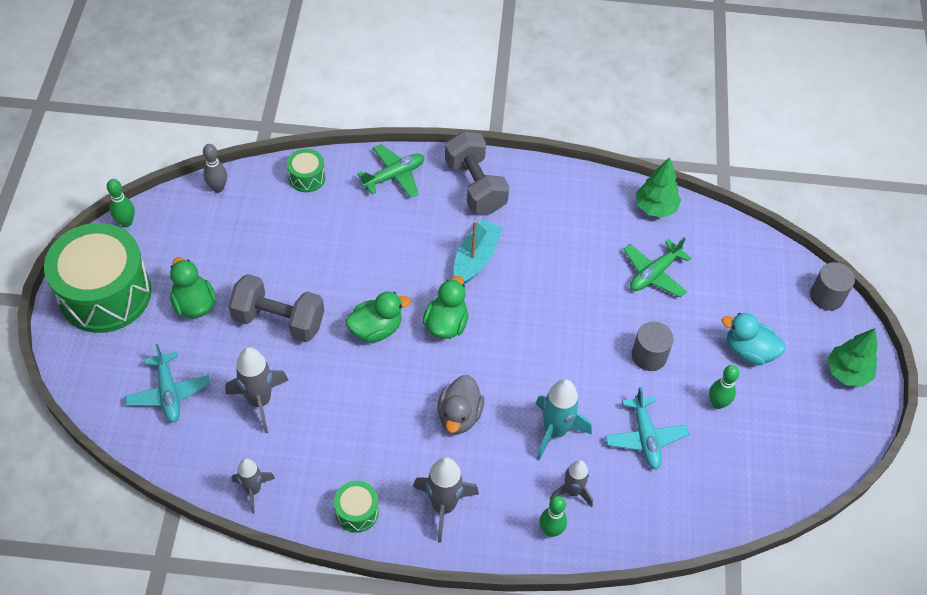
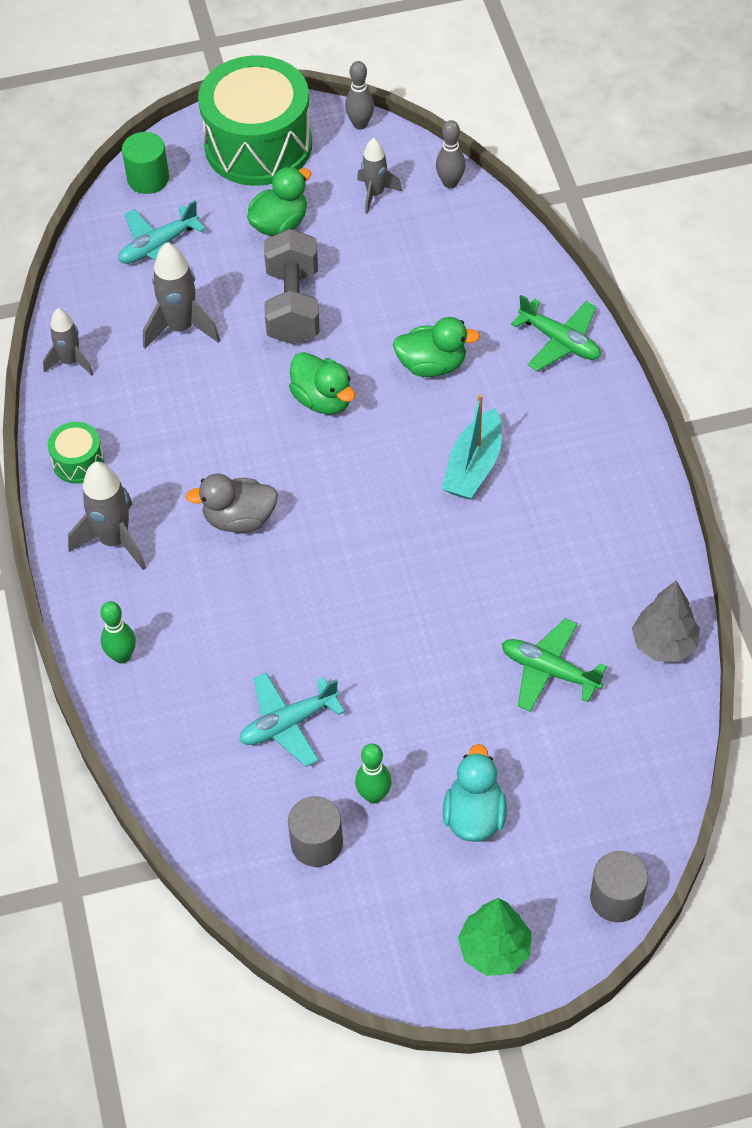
camera: 75 degrees right, 0 degrees up
green bowling pin [107,179,135,227] -> grey bowling pin [345,61,374,130]
green drum [287,149,325,192] -> none
green duck [423,276,469,339] -> green duck moved to [393,317,480,377]
grey dumbbell [445,131,509,214] -> none
turquoise boat [454,219,503,284] -> turquoise boat turned 105 degrees clockwise [442,394,502,500]
turquoise rocket [535,379,592,460] -> none
grey rocket [550,460,593,507] -> grey rocket moved to [357,138,402,214]
grey cylinder [632,322,674,371] -> grey cylinder moved to [288,796,343,867]
green tree [636,157,681,218] -> grey tree [632,581,700,662]
none -> green cylinder [122,132,169,194]

